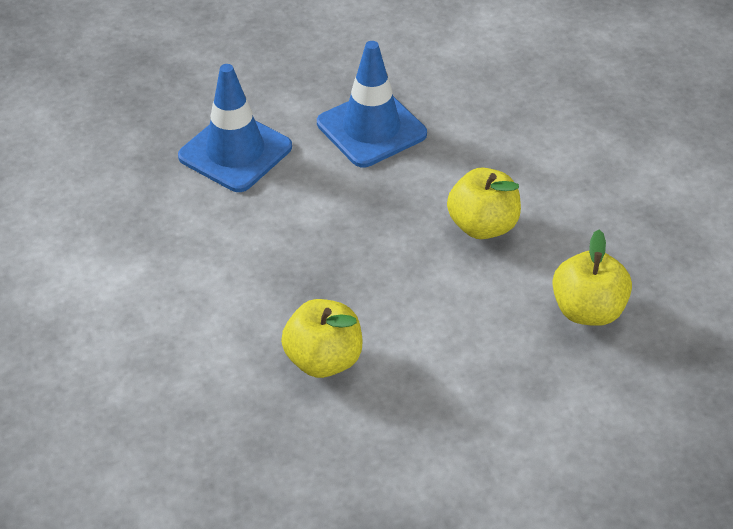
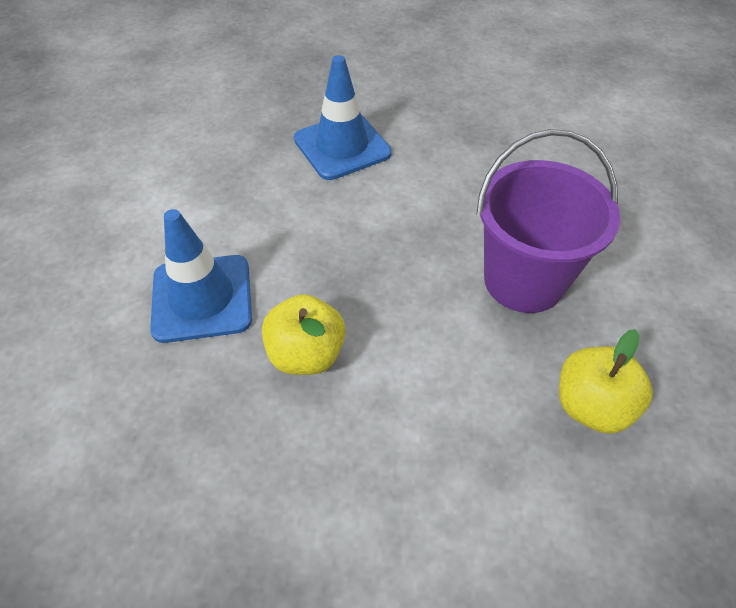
camera: 25 degrees right, 5 degrees up
blue traffic cone [317,41,427,167] -> blue traffic cone moved to [150,209,252,343]
yellow apple [447,168,521,239] -> purple bucket [476,129,620,313]

